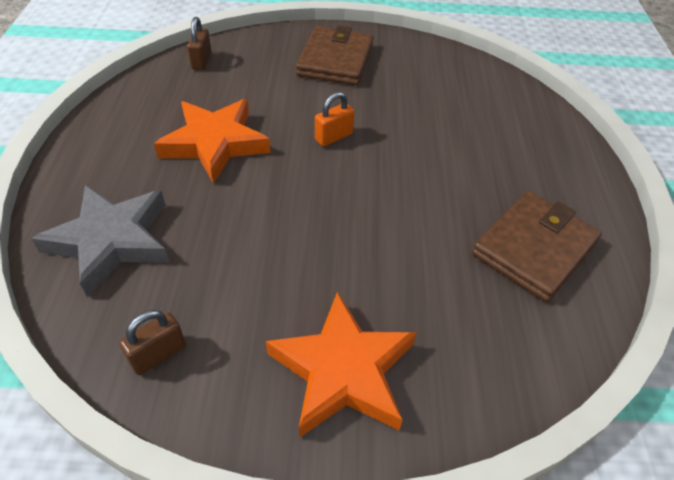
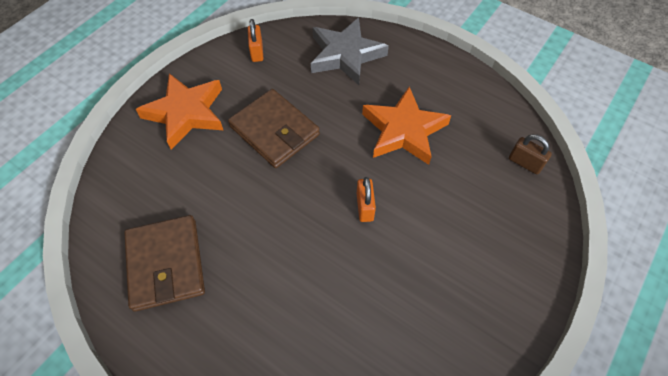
camera: 125 degrees right, 10 degrees up
brown padlock [119,310,186,375] -> orange padlock [248,19,263,62]
brown wallet [296,25,374,85] -> brown wallet moved to [228,89,320,168]

